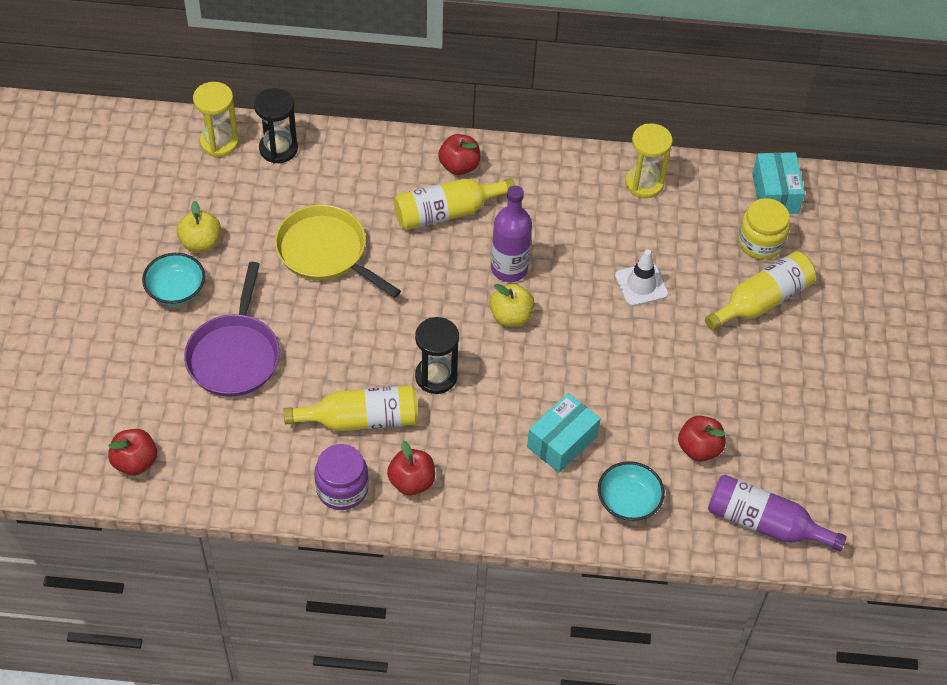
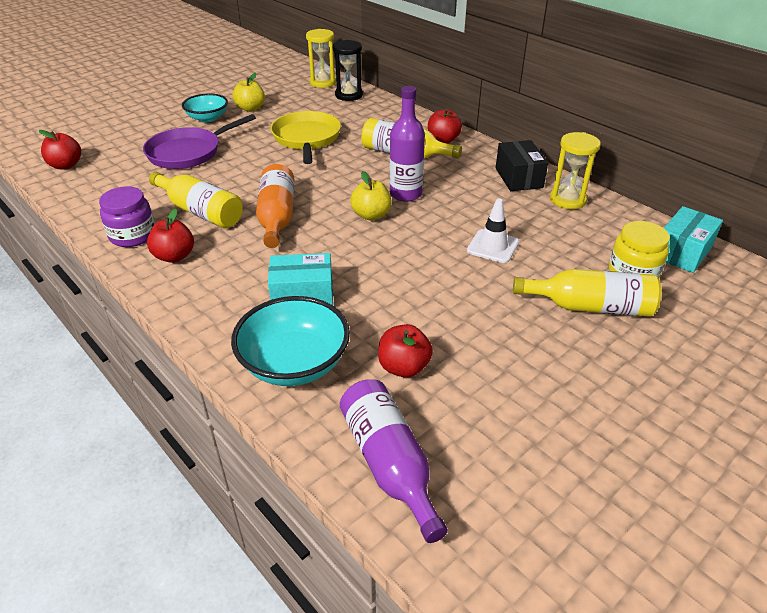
camera: 45 degrees right, 15 degrees down
black hourglass [415,317,459,394] -> orange bottle [256,164,294,248]
turquoise bowl [598,461,665,522] -> turquoise bowl [231,296,350,386], size x1.53
none -> black box [496,140,548,191]

